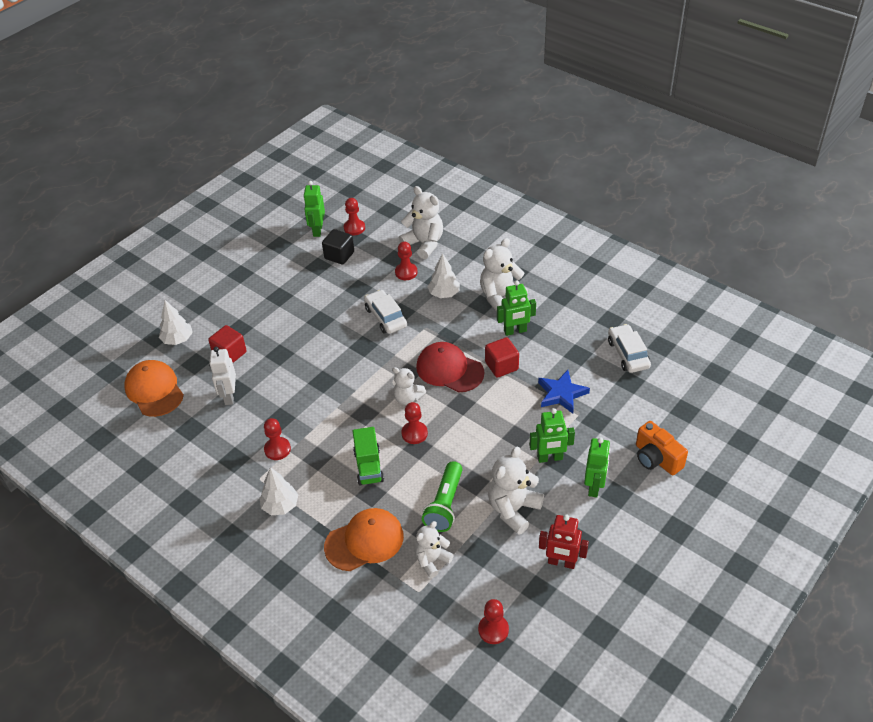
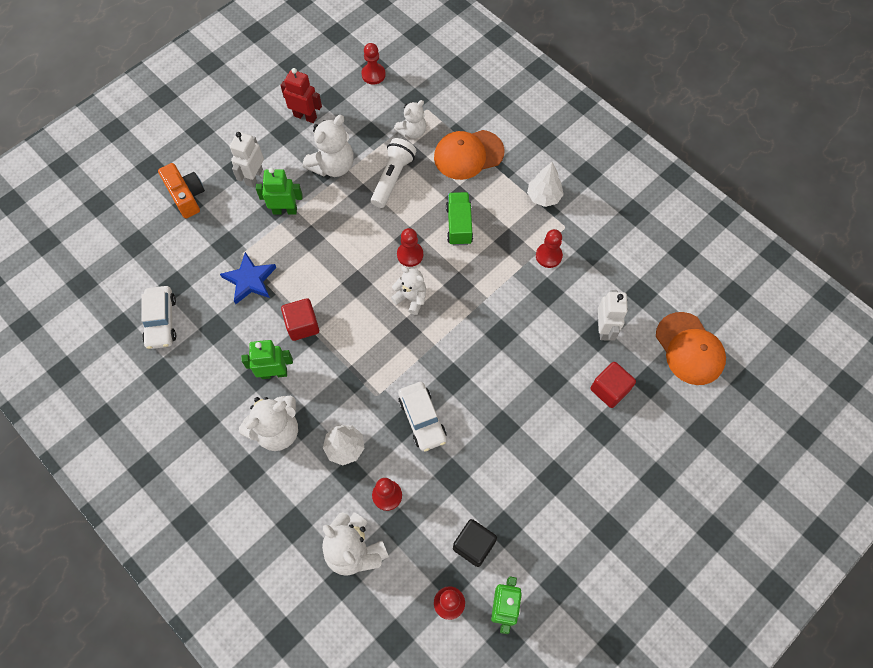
camera: 175 degrees left, 20 degrees up
white tree [159,300,193,345] -> none
red cap [416,342,484,392] -> none
green flashlight [422,461,463,532] -> white flashlight [371,138,416,208]
green robot [584,437,611,497] -> white robot [230,132,264,187]

